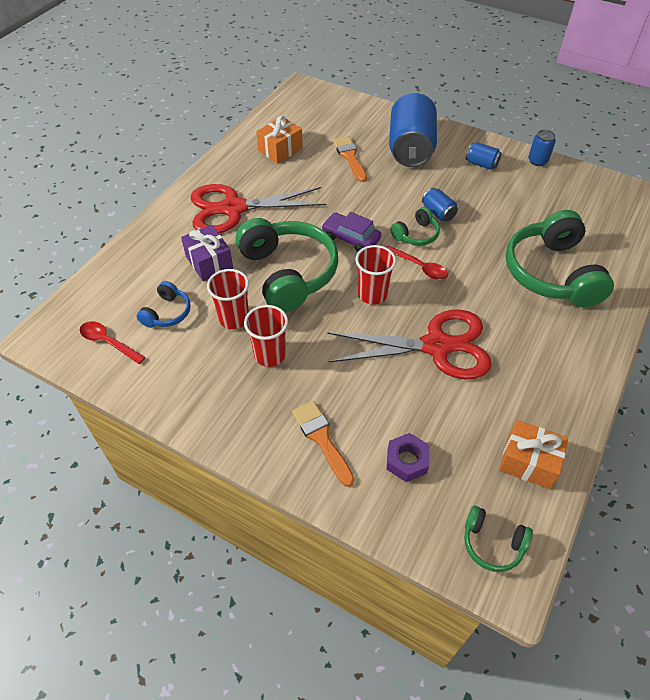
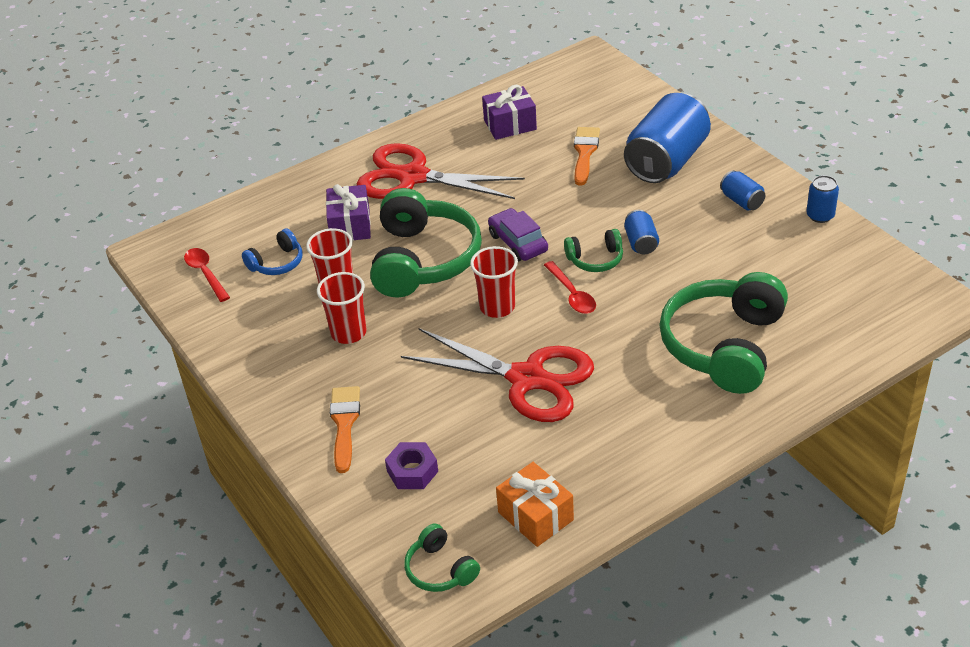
camera: 30 degrees right, 10 degrees down
orange gift [256,116,303,164] -> purple gift [482,85,537,140]

